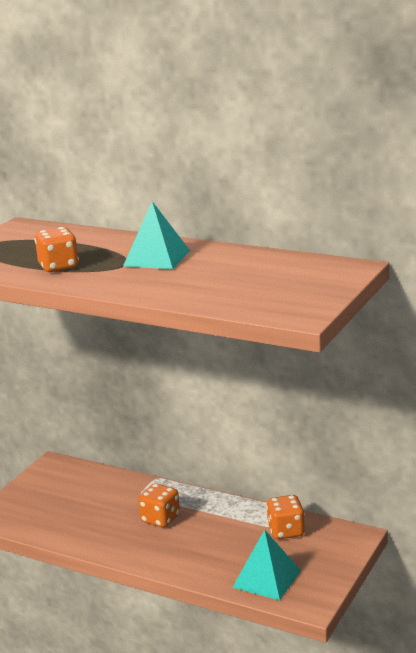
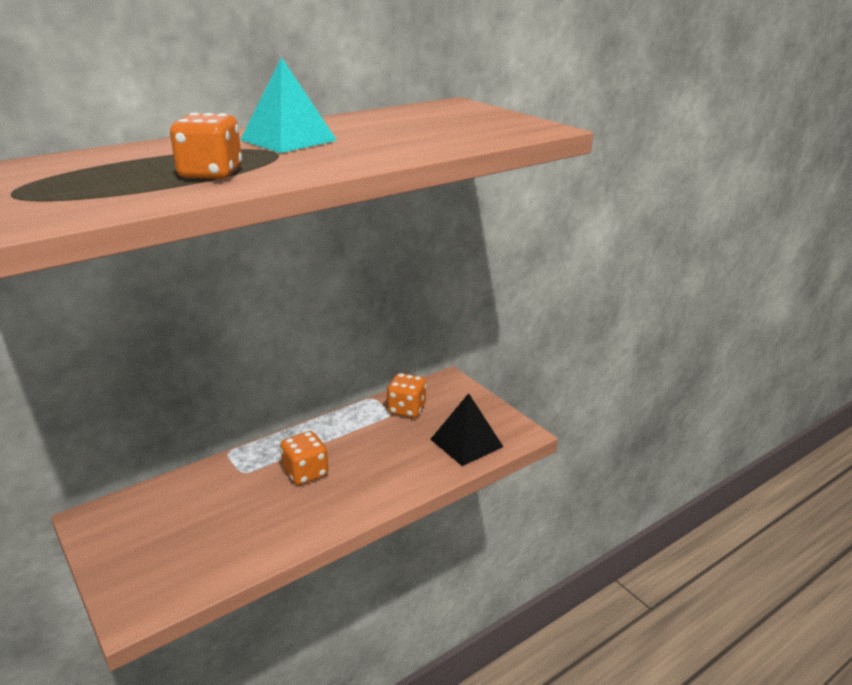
camera: 65 degrees left, 5 degrees up
turquoise pyramid [232,530,301,600] -> black pyramid [430,393,503,466]

